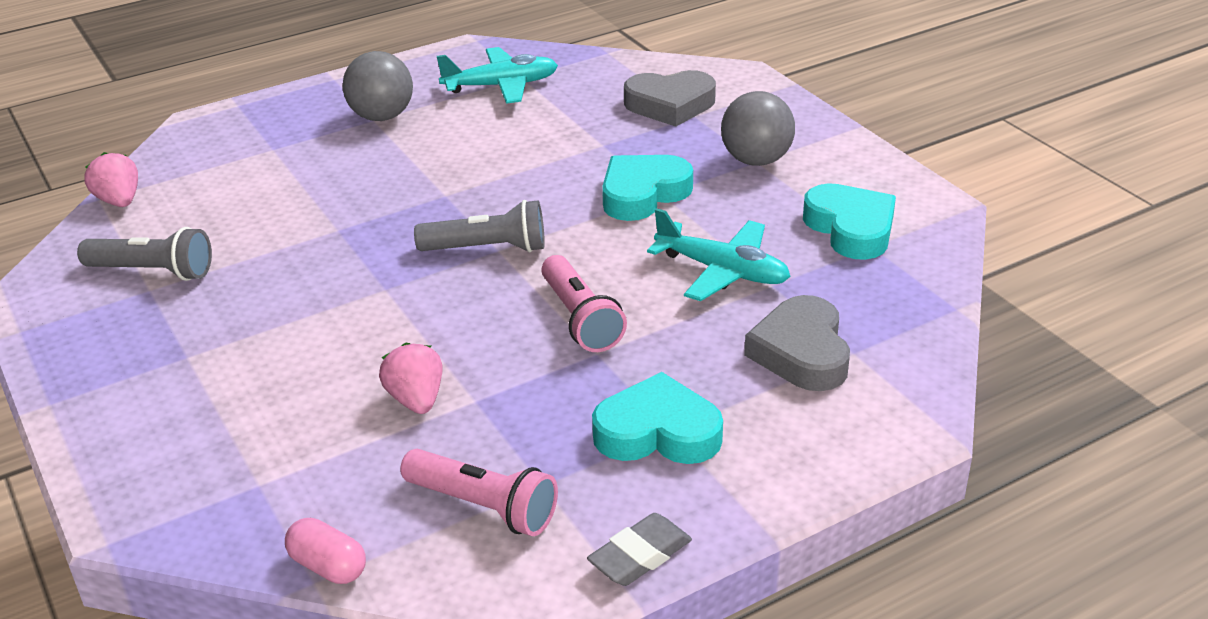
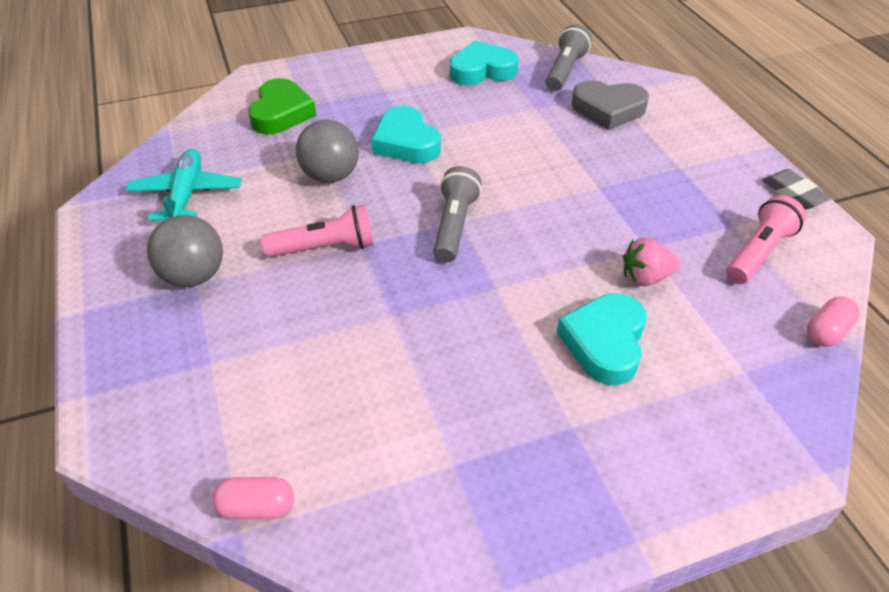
camera: 80 degrees left, 10 degrees up
grey flashlight [77,227,212,281] -> grey flashlight moved to [546,24,592,91]
pink strawberry [85,152,138,207] -> pink capsule [212,477,294,519]
pink flashlight [541,255,627,352] -> pink flashlight moved to [261,205,374,257]
turquoise heart [592,372,723,464] -> turquoise heart moved to [557,293,647,385]
grey heart [624,70,716,127] -> green heart [248,78,316,134]
turquoise plane [647,208,791,301] -> none
grey ball [721,91,795,166] -> grey ball moved to [296,120,359,183]

